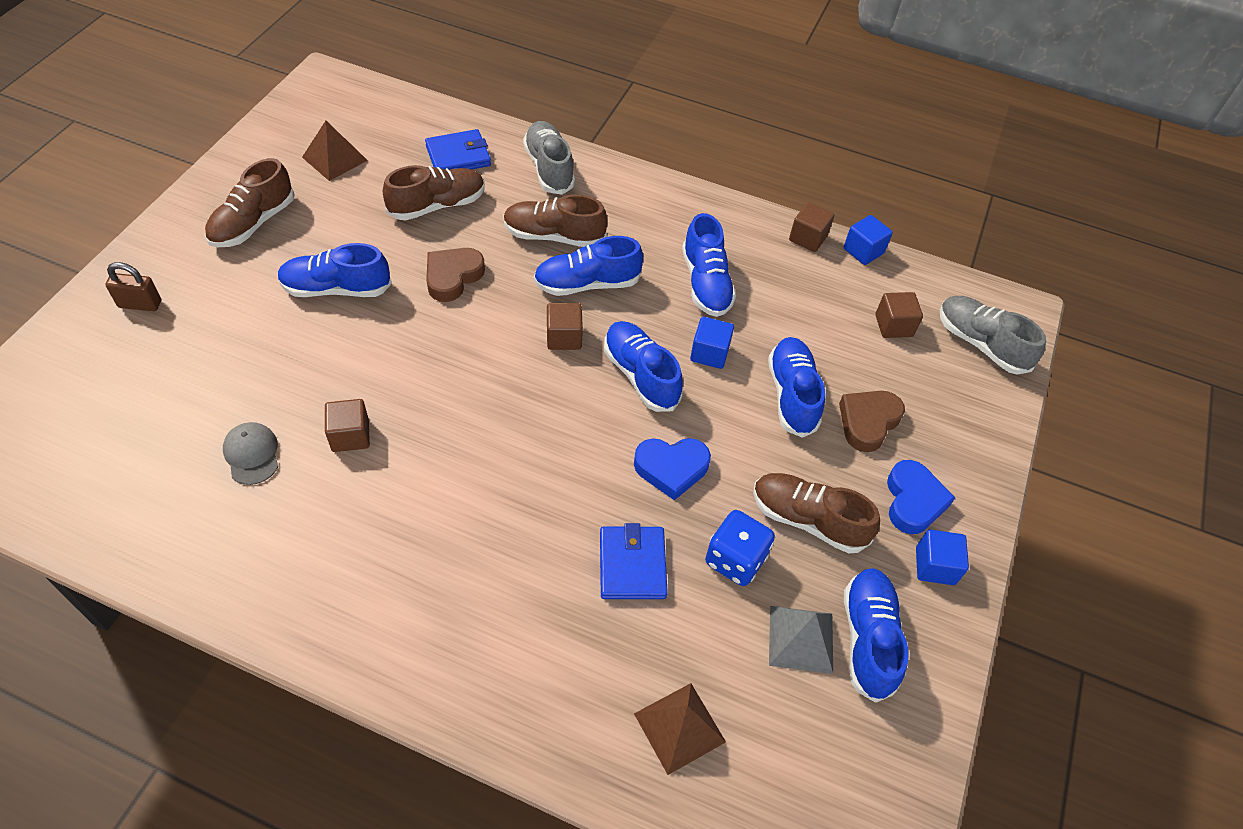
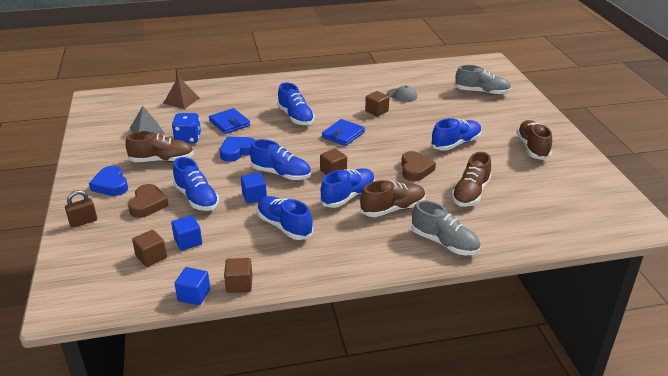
camera: 150 degrees right, 20 degrees down
brown padlock [105,262,161,311] -> brown padlock moved to [65,190,97,228]
brown pyramid [302,121,368,181] -> none
blue wallet [425,129,491,170] -> blue wallet moved to [322,119,365,146]
blue shoe [844,568,908,703] -> blue shoe moved to [277,82,315,125]
blue cube [916,529,969,585] -> blue cube moved to [171,215,202,251]
grey shoe [940,296,1046,375] -> grey shoe moved to [455,65,511,95]

